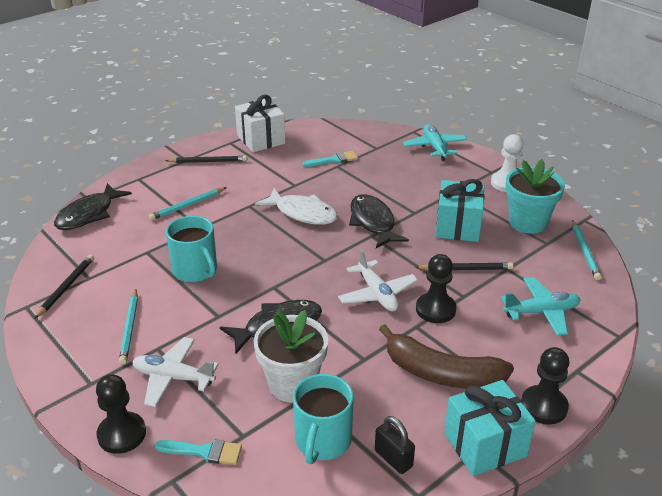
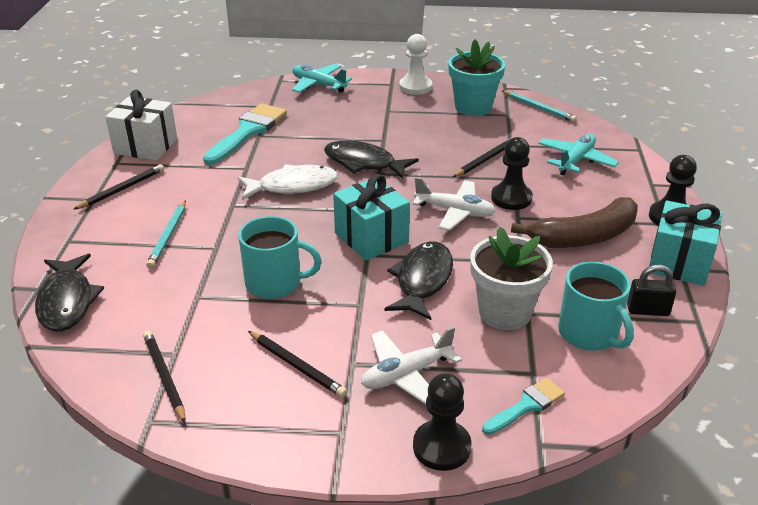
camera: 45 degrees left, 0 degrees up
turquoise pencil [119,289,138,364] -> black pencil [248,331,347,398]
turquoise brush [303,151,358,167] -> turquoise brush [203,103,287,165], size x1.83
turquoise gift [436,179,485,242] -> turquoise gift moved to [333,174,410,260]

